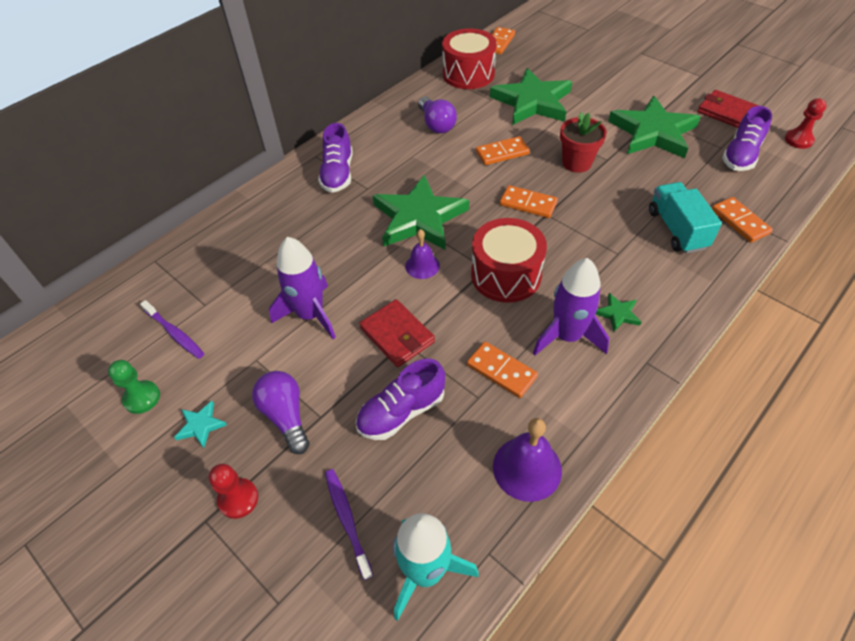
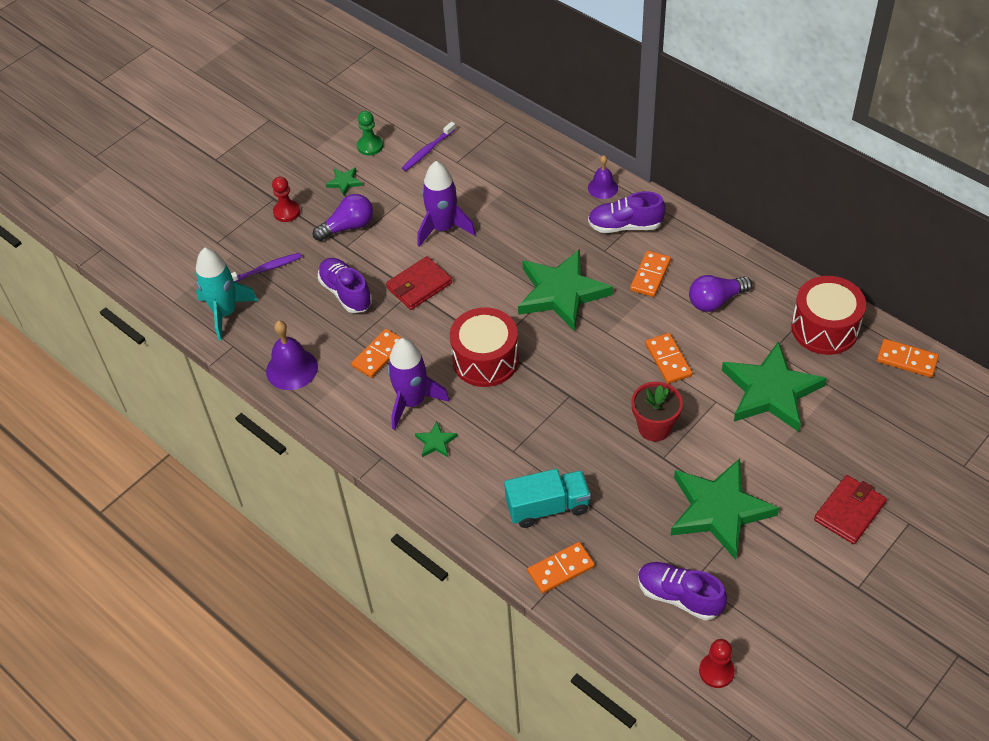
camera: 90 degrees right, 0 degrees up
turquoise star [174,401,227,448] -> green star [326,168,363,195]
purple bell [405,229,440,279] -> purple bell moved to [588,155,618,199]
orange domino [500,185,558,218] -> orange domino moved to [630,251,671,297]
red wallet [697,90,759,128] -> red wallet moved to [814,475,887,544]

